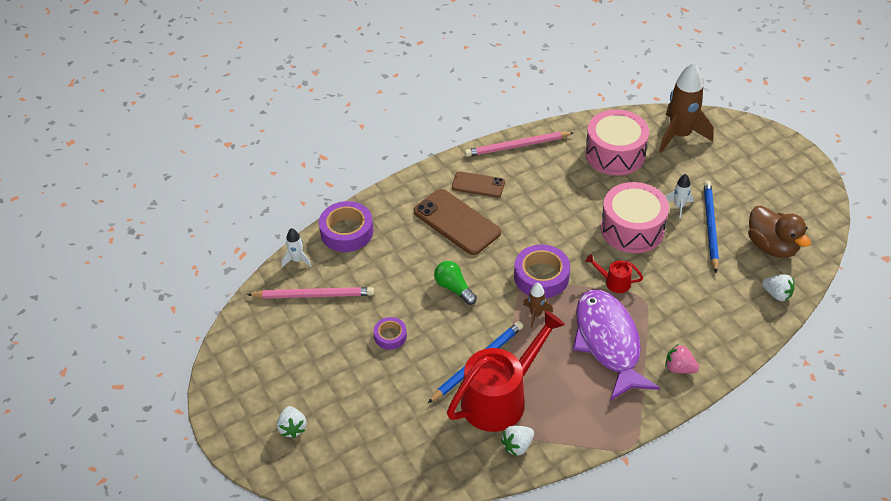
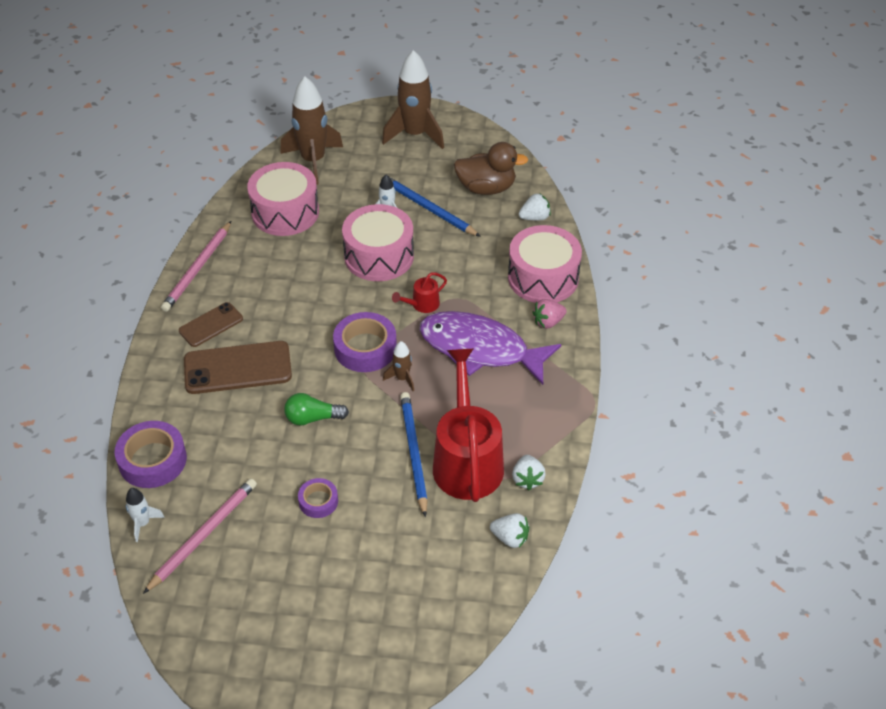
camera: 55 degrees left, 0 degrees up
white strawberry [277,406,307,438] -> white strawberry moved to [490,513,529,548]
none -> brown rocket [382,50,444,149]
none -> pink drum [508,225,582,303]

